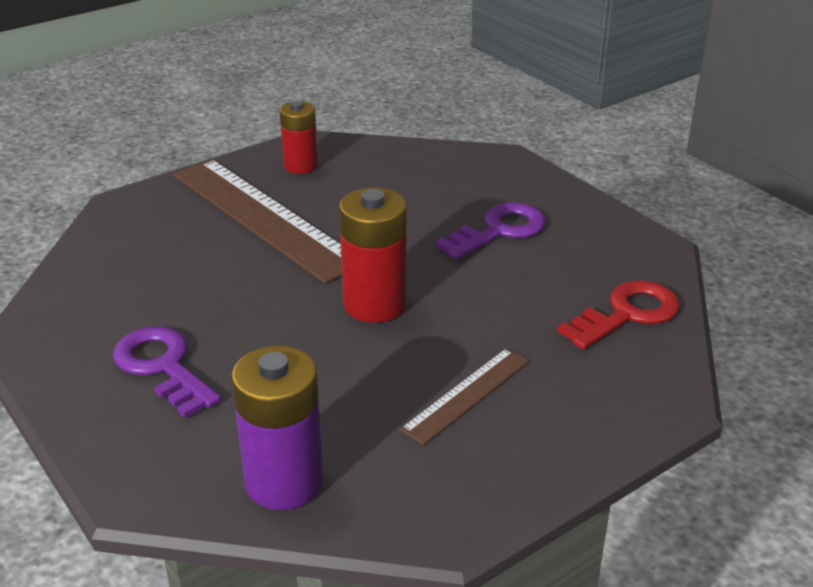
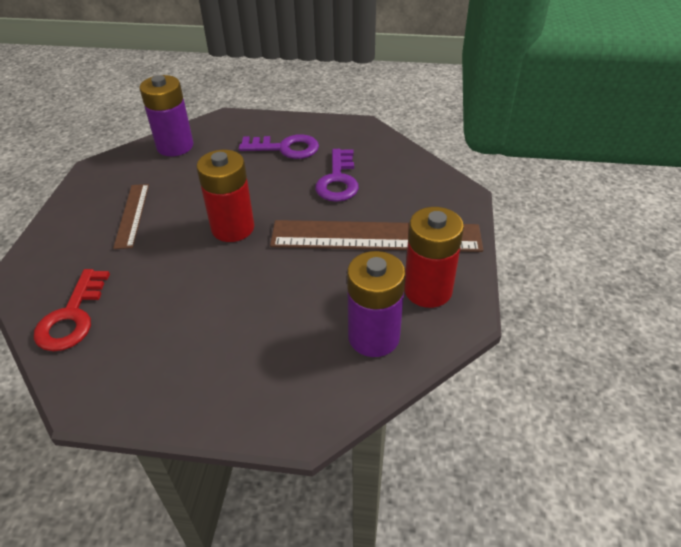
camera: 135 degrees right, 10 degrees up
red battery [279,101,318,174] -> red battery [404,207,464,308], size x1.52
purple key [435,202,546,260] -> purple key moved to [315,149,359,202]
none -> purple battery [347,251,406,357]

